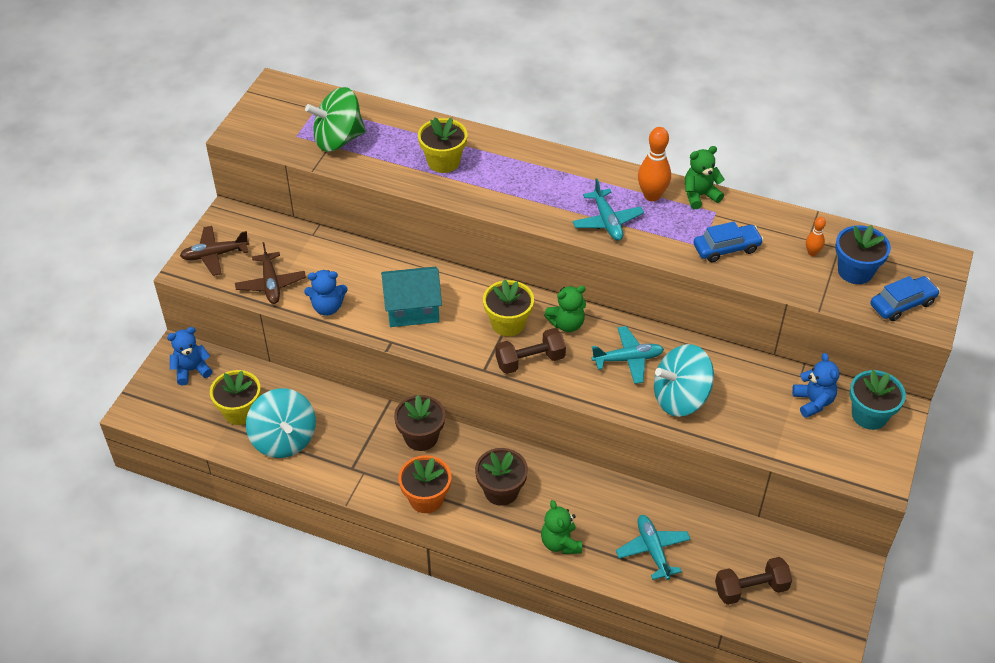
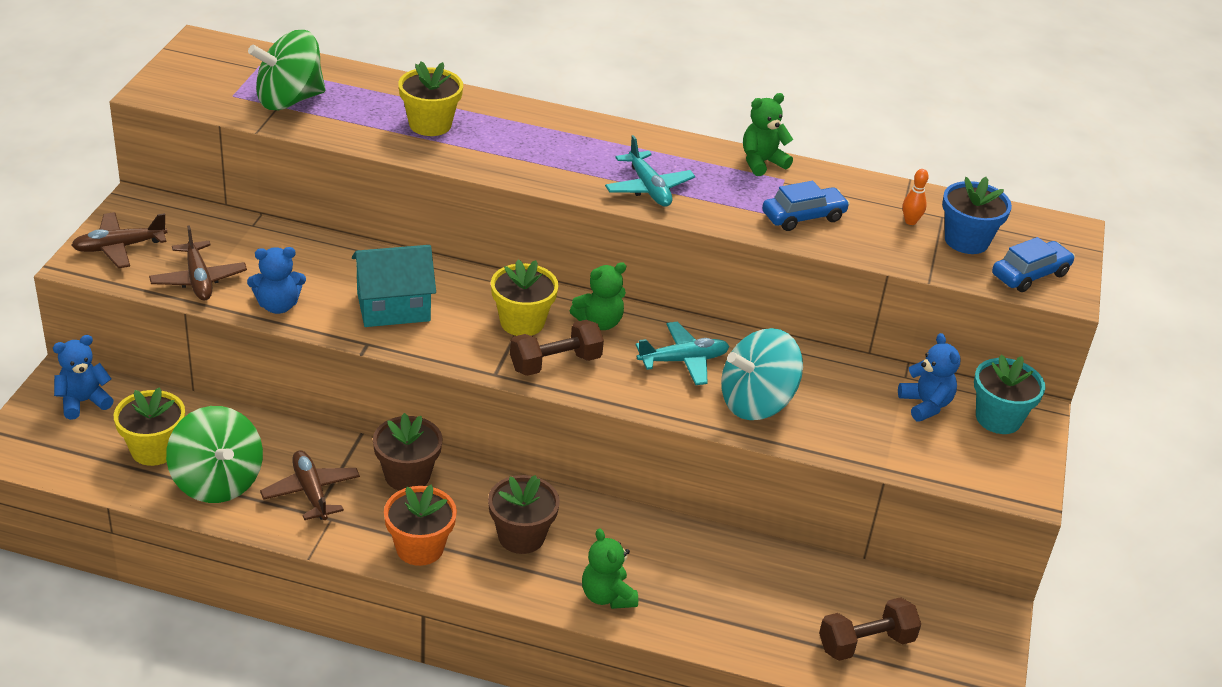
camera: 10 degrees left, 10 degrees down
turquoise spinning top [246,388,316,458] -> green spinning top [166,406,263,503]
turquoise plane [616,515,691,580] -> none
orange bowling pin [638,127,671,201] -> none
none -> brown plane [260,450,360,520]

